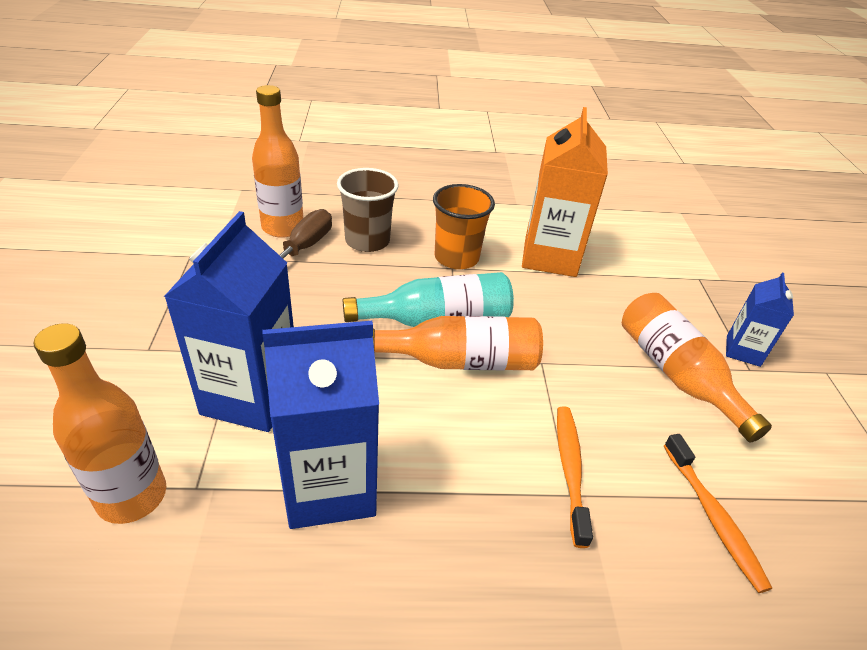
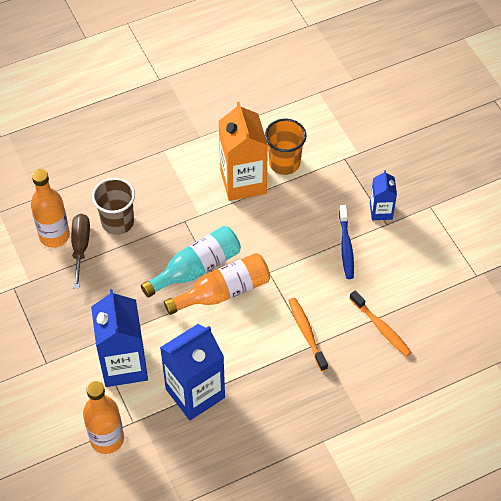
camera: 20 degrees left, 15 degrees up
orange cup [433,184,495,269] -> orange cup moved to [265,119,307,175]
orange bottle [622,293,772,442] -> blue toothbrush [339,205,354,279]

